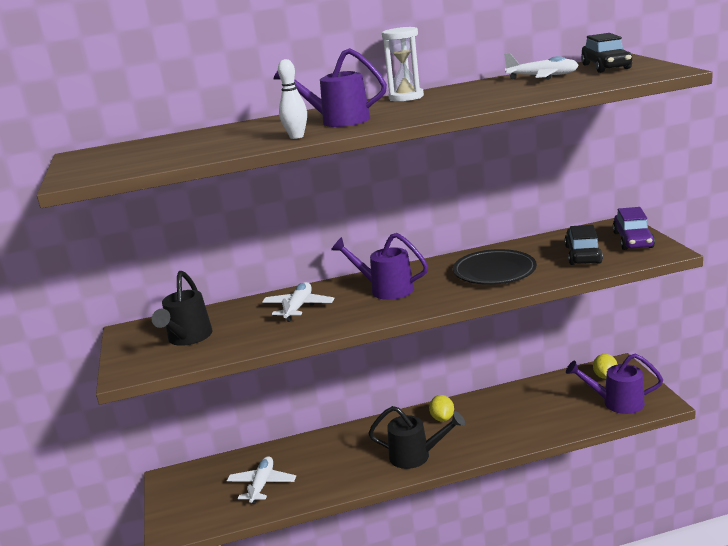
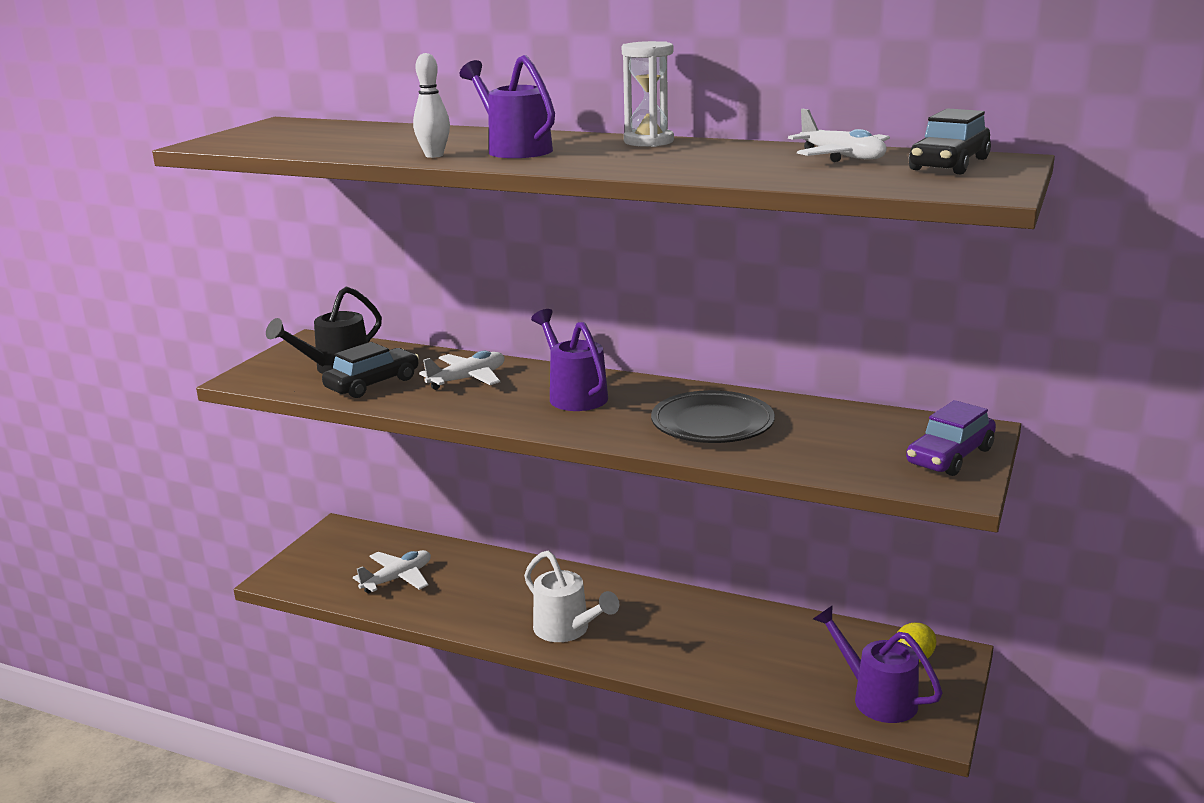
camera: 35 degrees right, 0 degrees up
black watering can [368,406,465,469] -> white watering can [524,551,619,642]
yellow lemon [429,395,454,421] -> none
black car [565,225,603,265] -> black car moved to [322,342,419,398]

